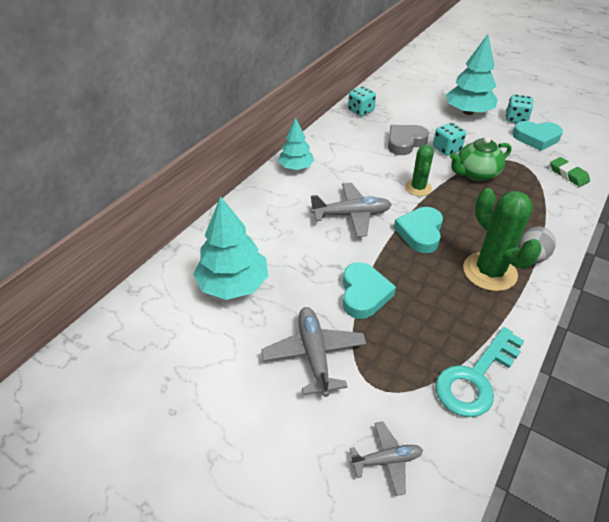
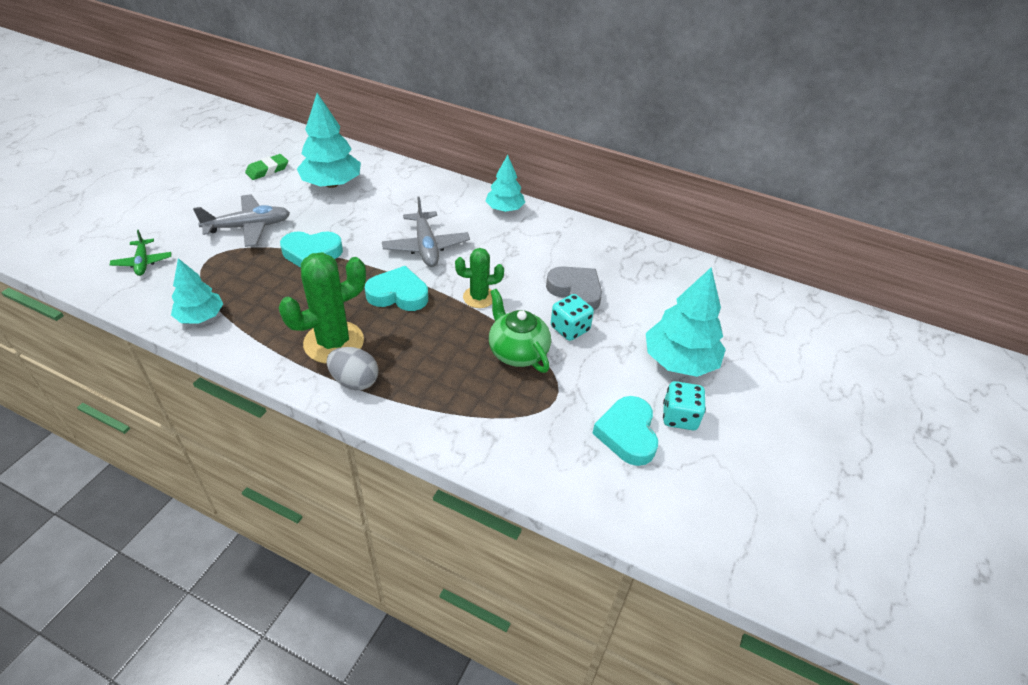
camera: 80 degrees right, 0 degrees up
turquoise dice [348,86,376,116] -> none
grey plane [350,421,423,496] -> green plane [110,230,171,276]
turquoise key [435,327,524,417] -> turquoise tree [171,258,223,324]
green eraser [550,157,590,187] -> green eraser moved to [245,154,288,180]

